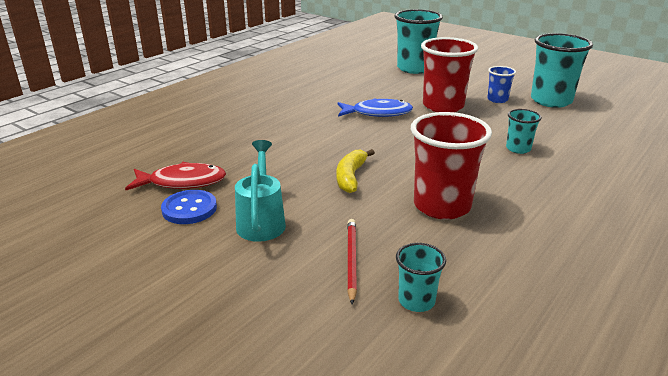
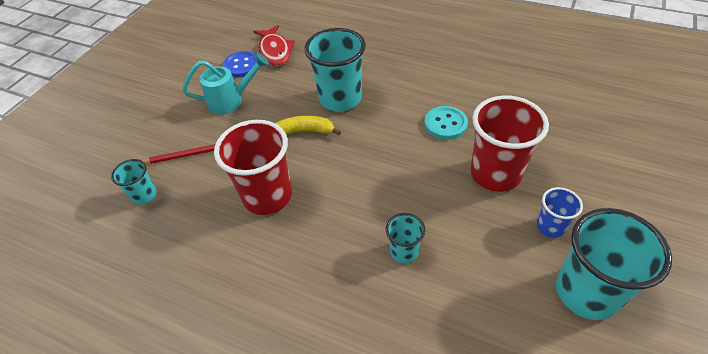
camera: 80 degrees right, 20 degrees up
blue fish [337,98,413,117] -> turquoise button [424,106,468,140]
turquoise cup [395,9,443,74] -> turquoise cup moved to [304,28,366,111]

